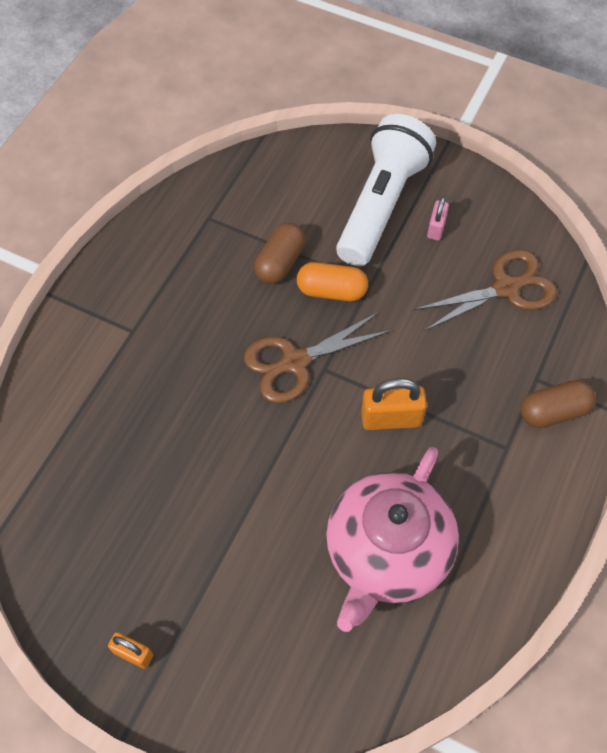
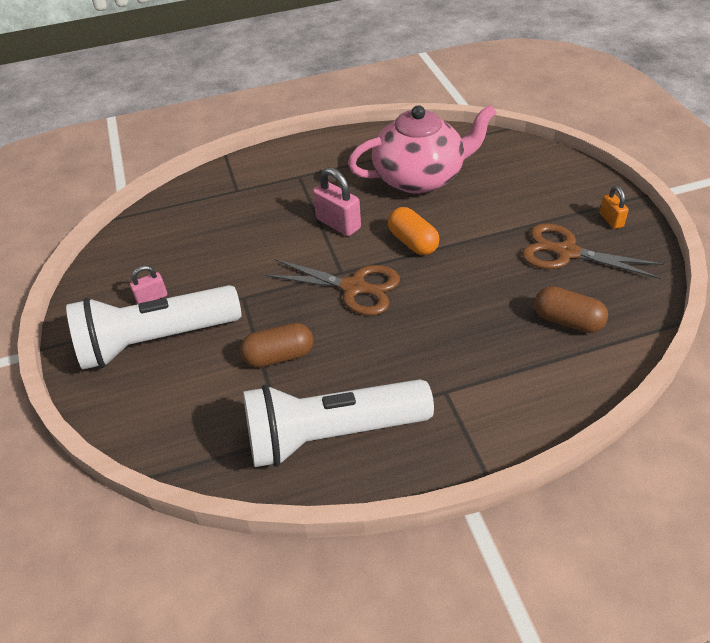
camera: 130 degrees left, 15 degrees down
orange capsule [297,262,368,301] -> orange capsule moved to [388,207,440,255]
orange padlock [361,378,427,430] -> pink padlock [313,167,361,236]
brown scissors [414,250,557,331] -> brown scissors moved to [522,223,664,279]
brown capsule [521,380,596,428] -> brown capsule moved to [534,286,608,333]
none -> white flashlight [243,379,434,467]

